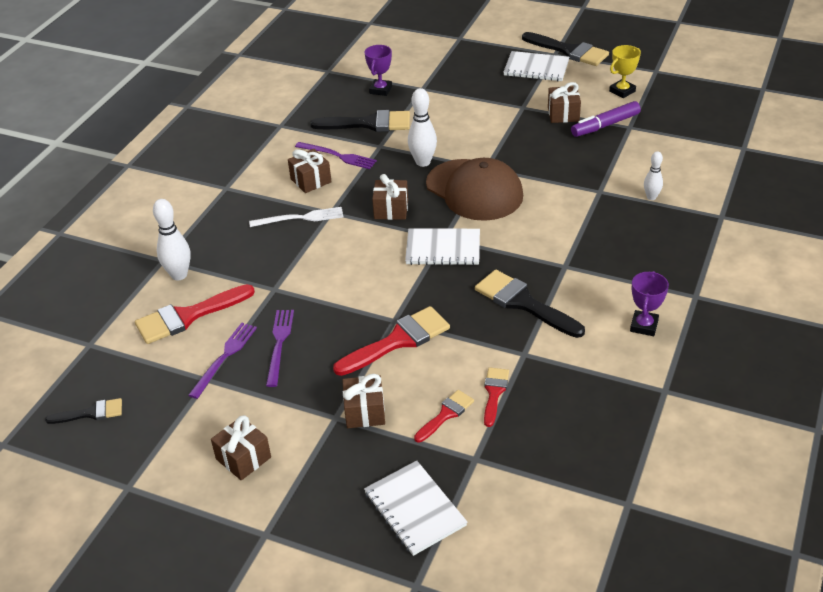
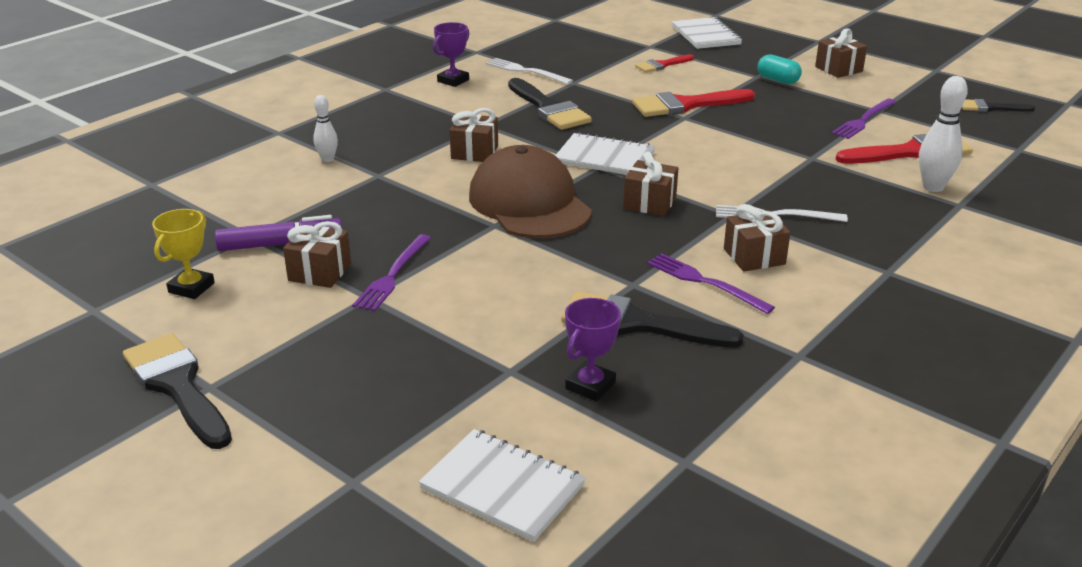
camera: 165 degrees left, 10 degrees down
purple fork [266,310,294,387] -> purple fork moved to [352,234,431,312]
brown gift [342,374,385,428] -> brown gift moved to [450,108,498,162]
white bowling pin [408,88,437,167] -> none
red brush [484,367,509,427] -> none
white notebook [503,51,569,81] -> white notebook moved to [419,429,586,542]
yellow trophy [609,45,641,98] -> yellow trophy turned 45 degrees counterclockwise [152,209,215,299]
none -> white fork [486,58,573,85]
none -> turquoise capsule [757,54,802,84]

